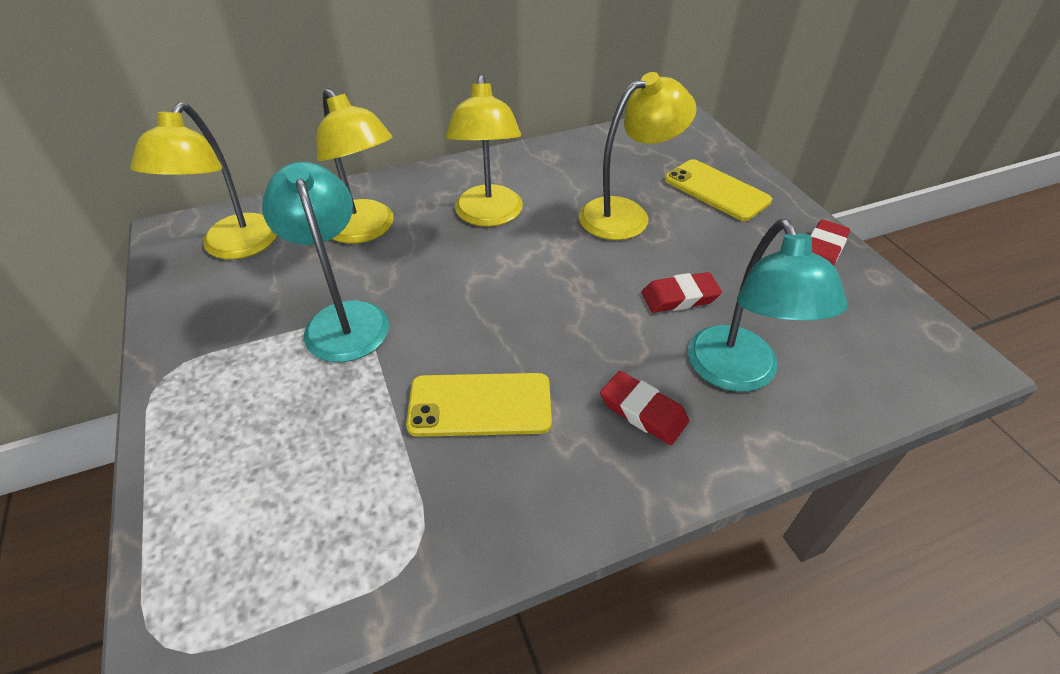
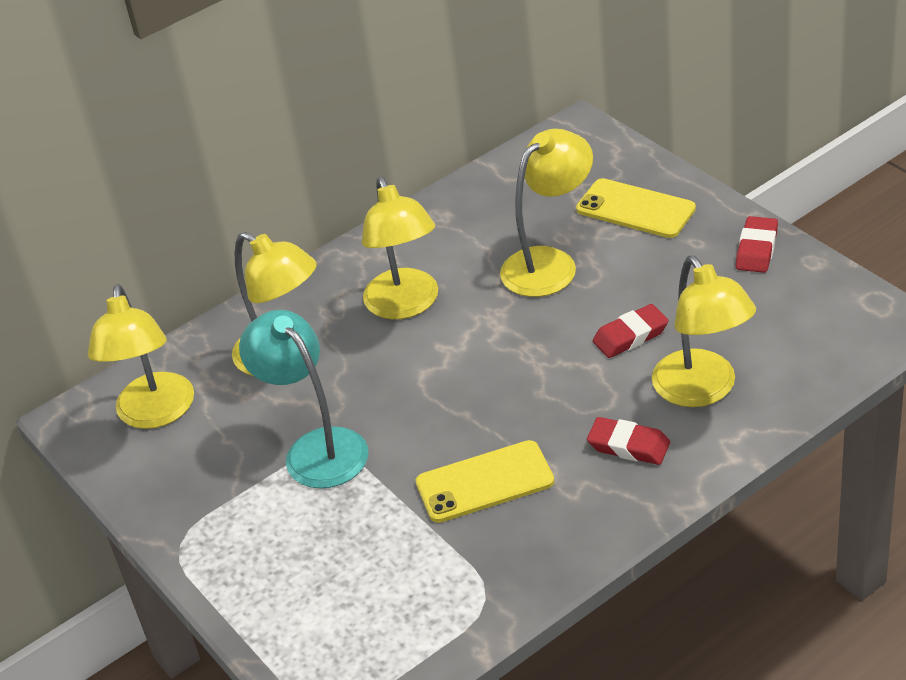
camera: 10 degrees left, 5 degrees down
turquoise lamp [688,219,847,392] -> yellow lamp [652,256,756,407]

